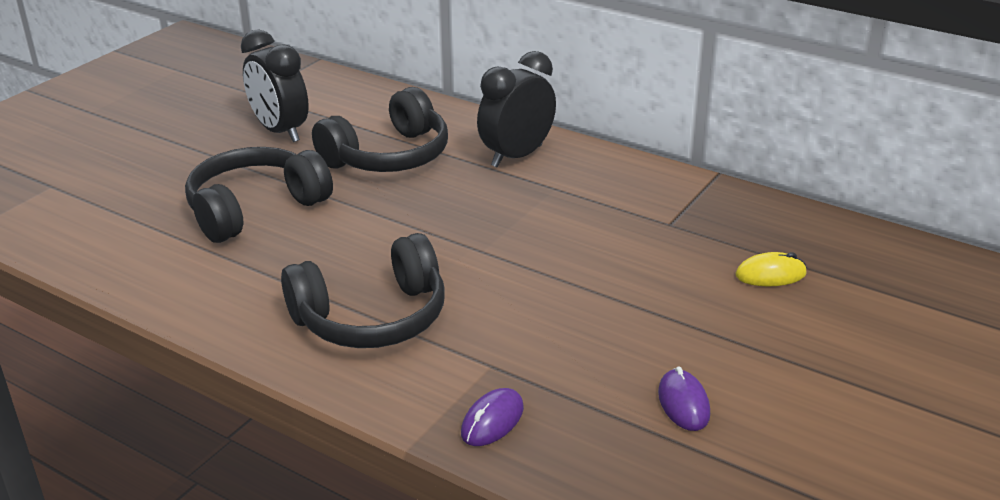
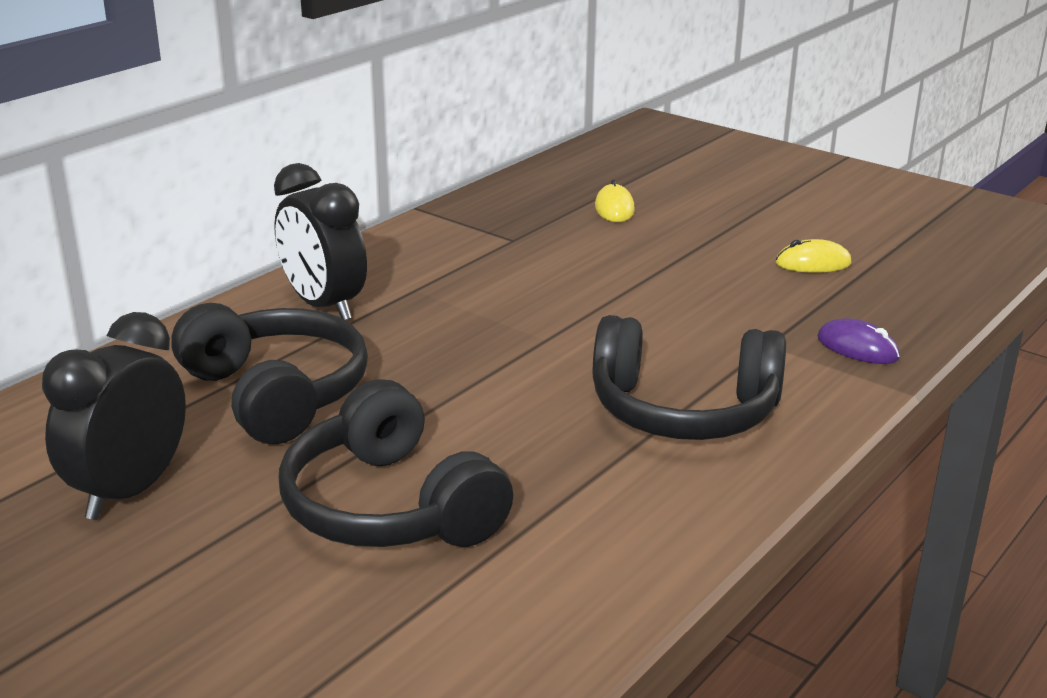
camera: 85 degrees left, 5 degrees down
black clock [241,29,309,142] -> black clock turned 150 degrees clockwise [42,312,186,520]
black headphones [281,233,444,348] -> black headphones turned 120 degrees clockwise [593,315,786,440]
purple mouse [658,366,710,431] -> yellow mouse [776,239,851,273]

